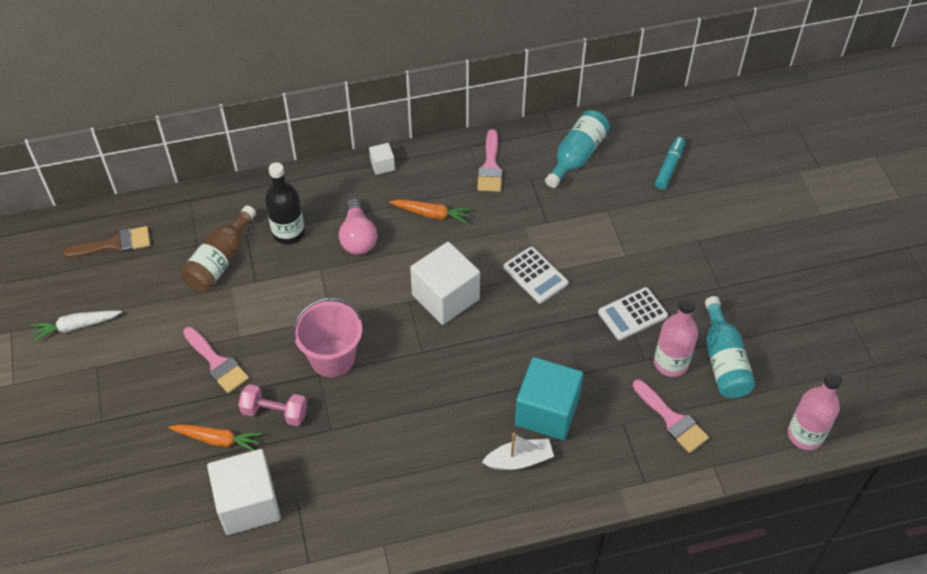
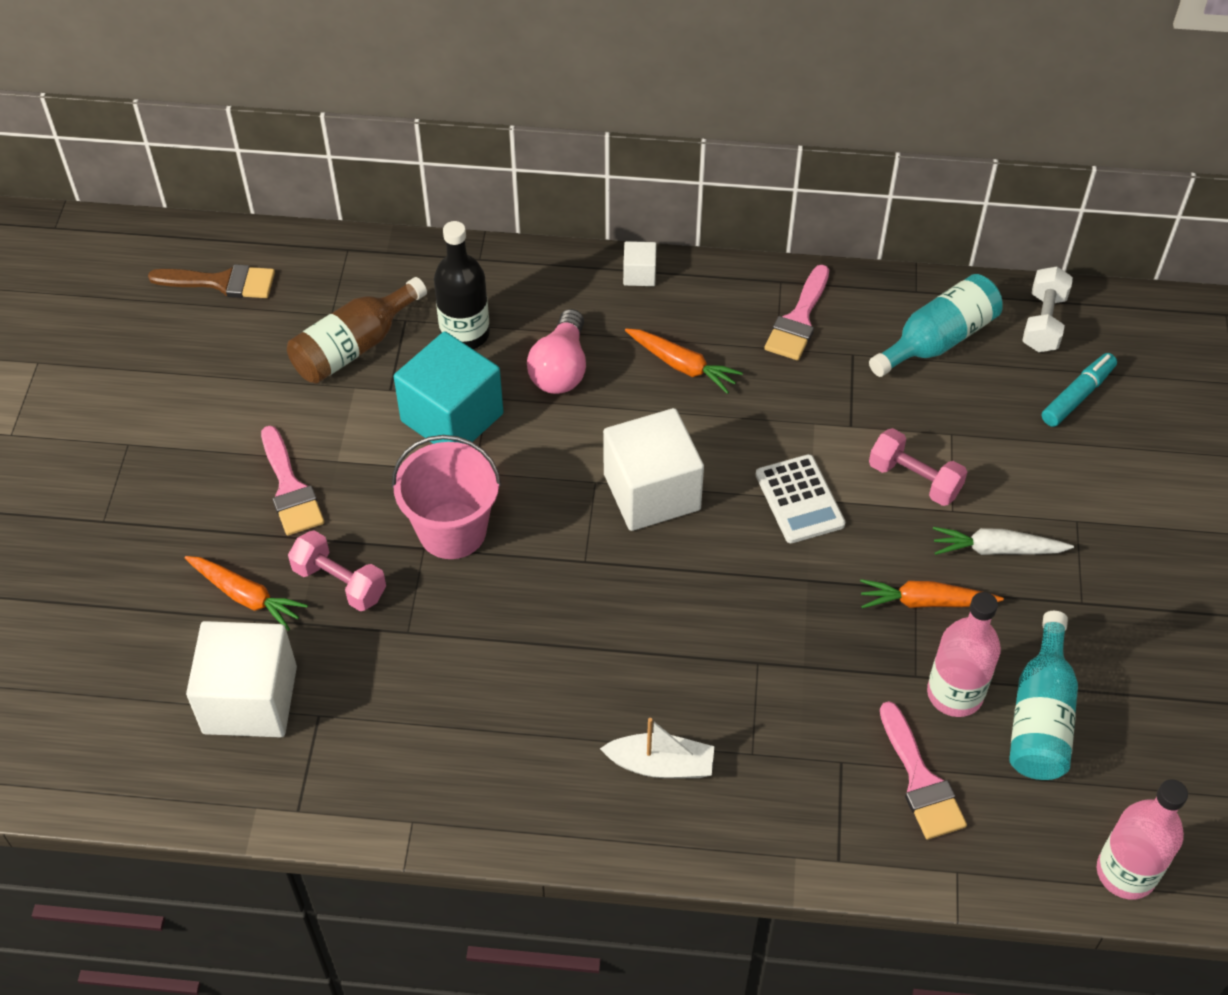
camera: 20 degrees right, 0 degrees up
white carrot [31,310,122,342] -> white carrot moved to [933,527,1074,555]
turquoise cube [515,357,583,440] -> turquoise cube moved to [394,331,504,444]
white calculator [598,287,668,340] -> orange carrot [860,579,1004,608]
none -> pink dumbbell [869,428,967,506]
none -> white dumbbell [1022,266,1073,352]

